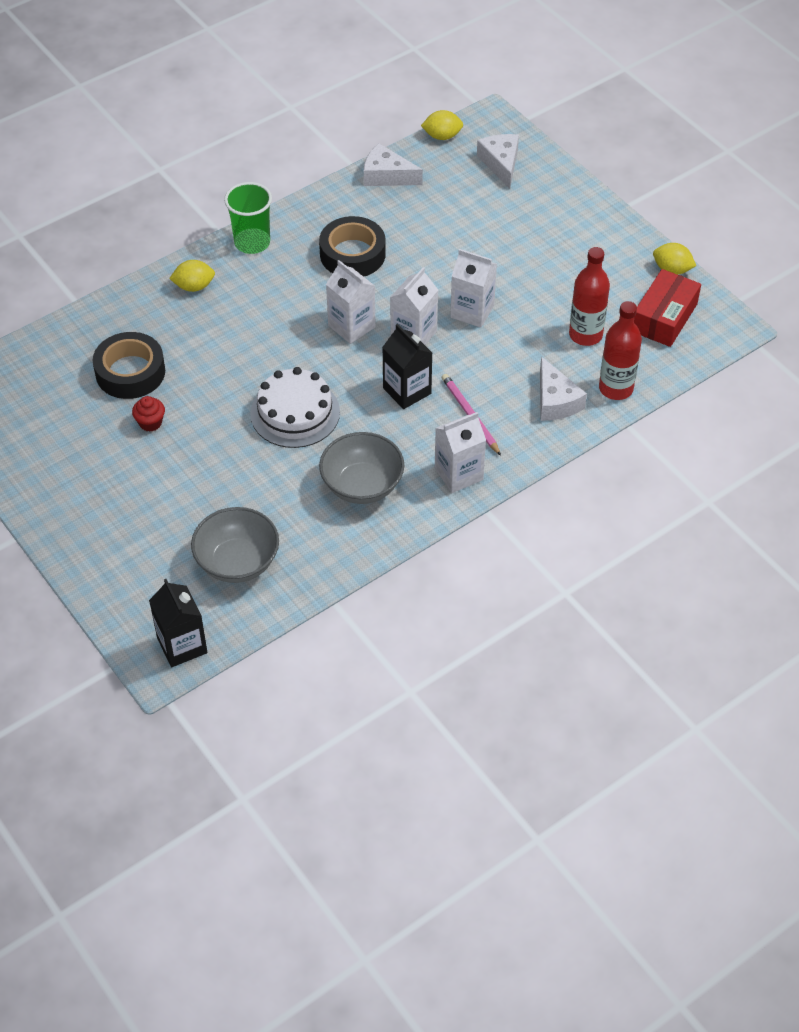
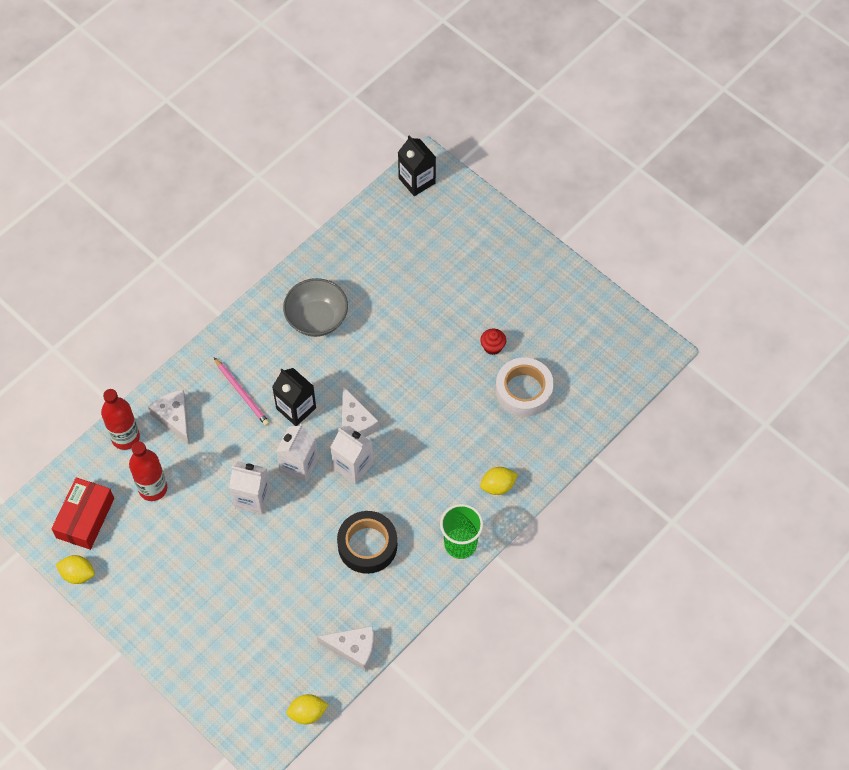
camera: 170 degrees right, 10 degrees up
black tape [93,332,165,399] -> white tape [496,358,554,417]
grey bowl [191,507,279,583] -> none
white cake [250,367,340,448] -> none
white carton [435,412,486,493] -> none
white cheese [477,134,519,189] -> white cheese moved to [342,386,379,437]

